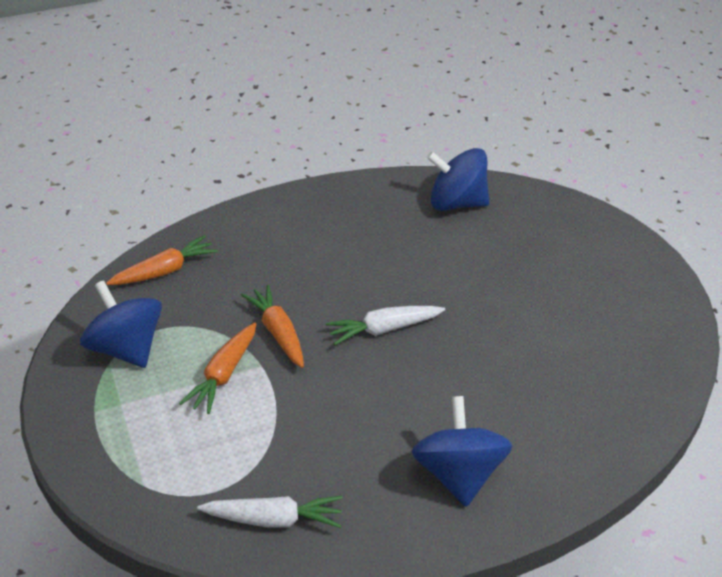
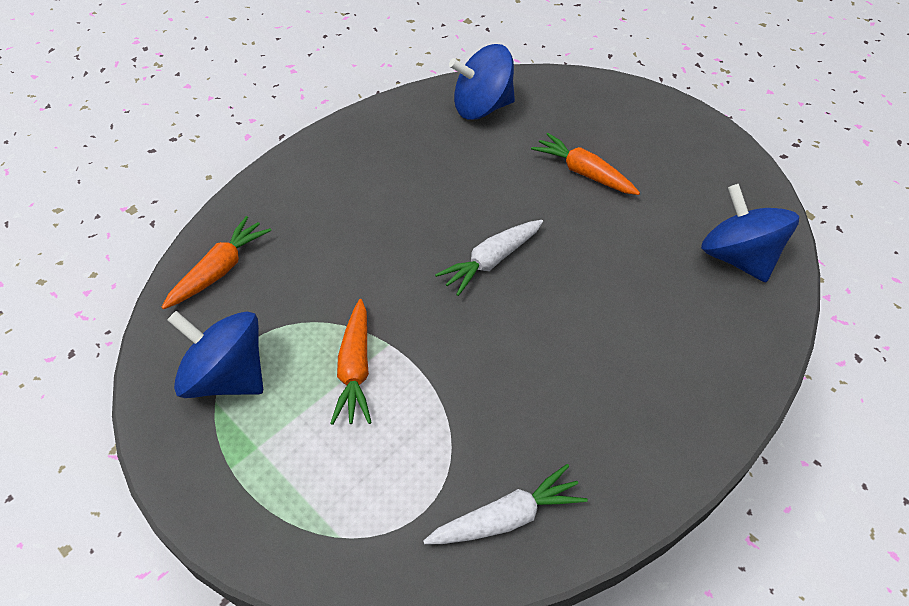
camera: 25 degrees left, 10 degrees up
orange carrot [241,285,304,368] -> orange carrot moved to [531,133,640,195]
blue spinning top [412,396,513,507] -> blue spinning top moved to [701,184,799,282]

